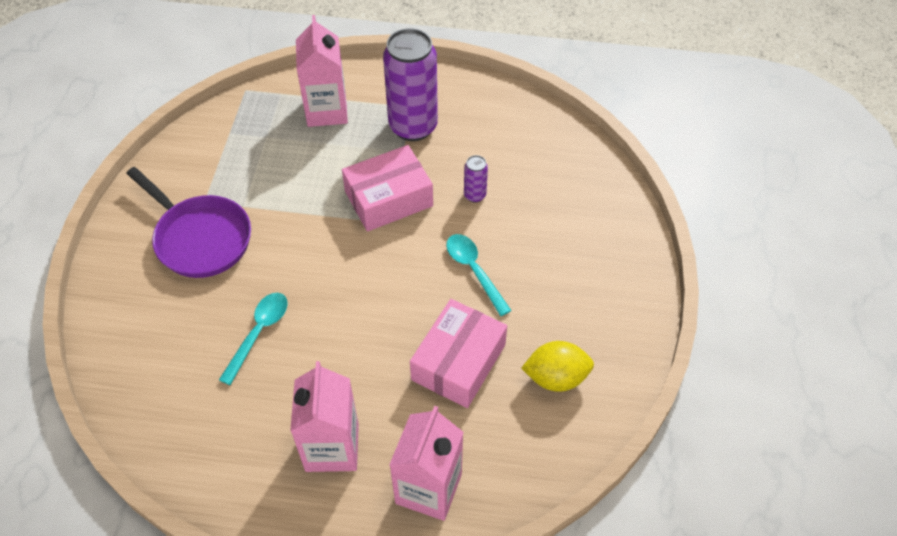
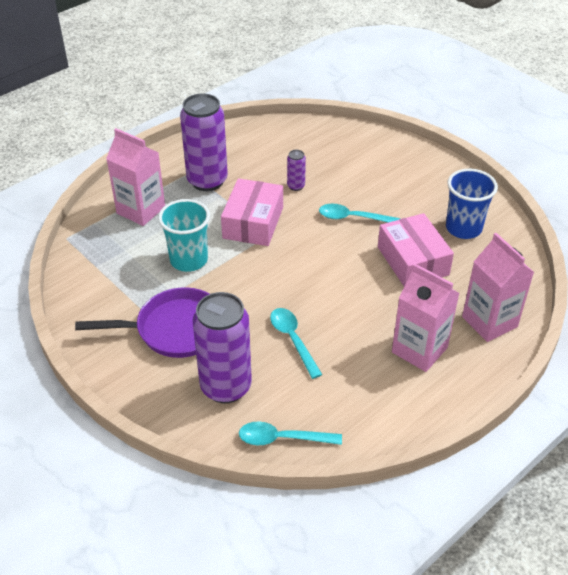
camera: 50 degrees left, 10 degrees down
yellow lemon [521,341,594,392] -> blue cup [446,169,498,239]
none -> turquoise cup [158,199,210,272]
none -> purple can [193,292,252,404]
none -> turquoise spoon [239,421,342,445]

